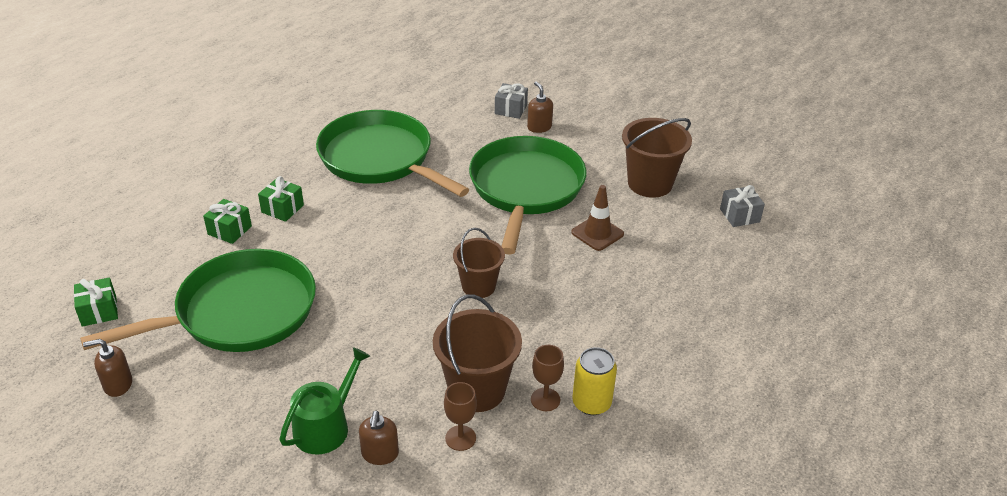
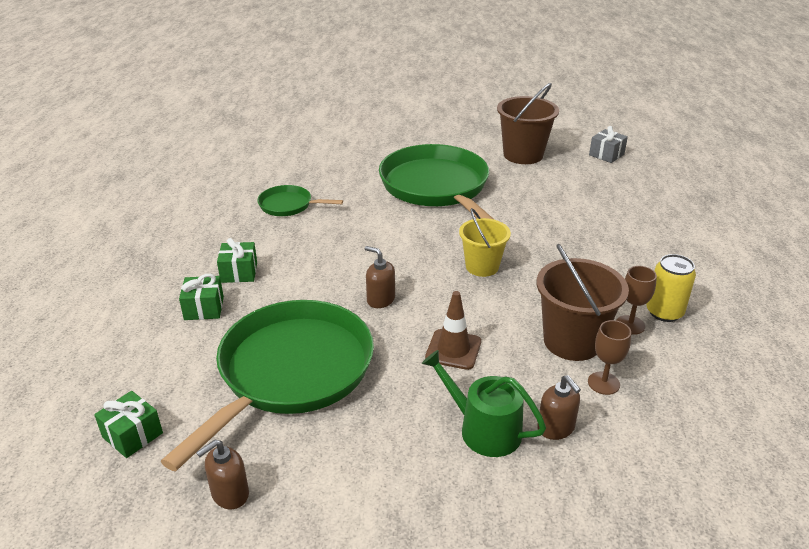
camera: 30 degrees left, 5 degrees down
green watering can [279,347,370,455] -> green watering can turned 60 degrees counterclockwise [422,350,546,457]
green pan [316,110,469,197] -> green pan [257,185,343,216], size x0.46
brown bucket [453,228,505,298] -> yellow bucket [459,208,511,277]
grey gift [495,83,528,119] -> none
brown soap dispenser [527,81,553,133] -> brown soap dispenser moved to [365,246,395,308]
brown traffic cone [571,185,624,251] -> brown traffic cone moved to [425,291,481,370]

